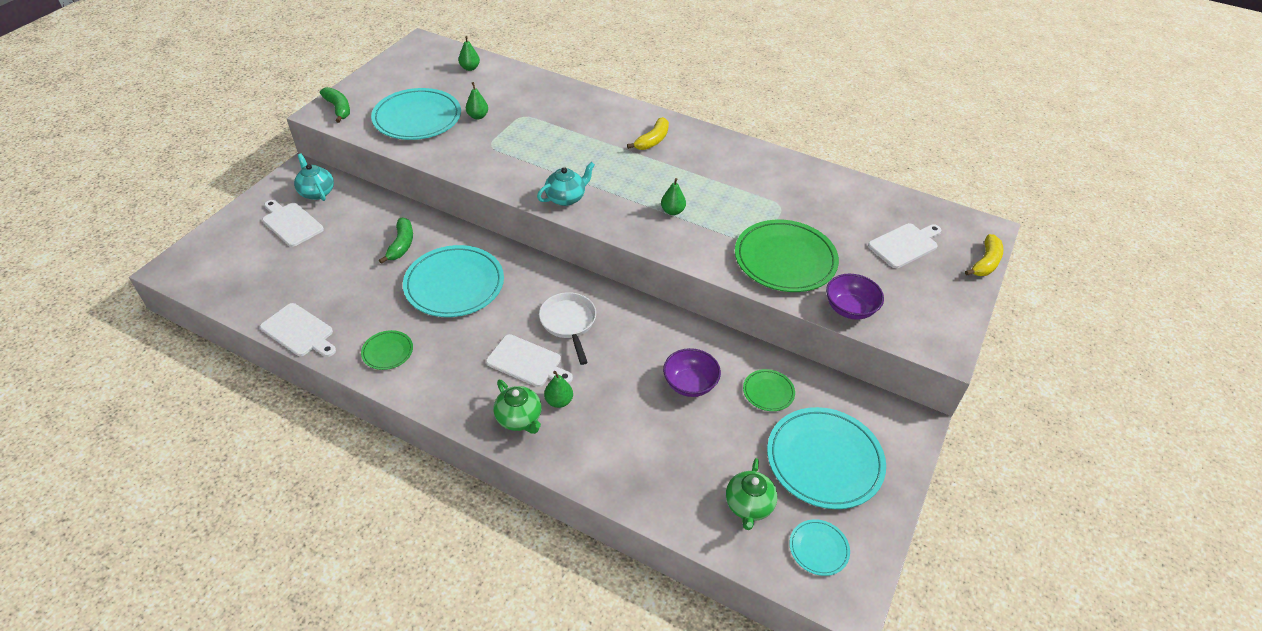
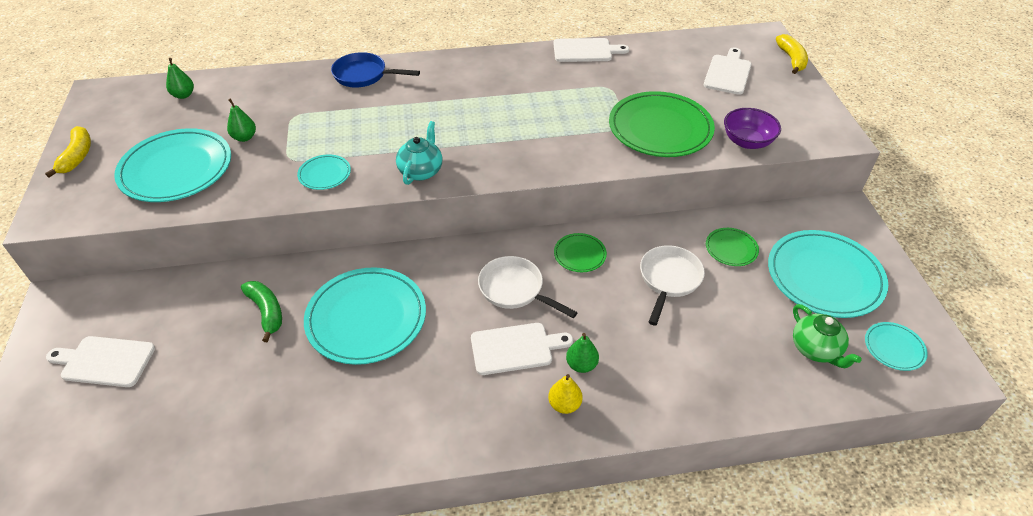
camera: 35 degrees left, 0 degrees up
white cutting board [260,303,336,357] -> white cutting board moved to [553,38,629,62]
turquoise teapot [294,153,334,201] -> none
green banana [320,87,350,123] -> none
green plate [361,330,413,370] -> green plate moved to [554,233,607,272]
green teapot [493,380,541,434] -> yellow pear [548,374,583,414]
yellow banana [627,117,669,150] -> yellow banana moved to [45,126,91,178]
green pear [661,178,686,215] -> none
purple bowl [663,348,721,397] -> white pan [640,245,705,326]
none -> turquoise plate [297,154,351,190]
none -> blue pan [331,52,420,87]

